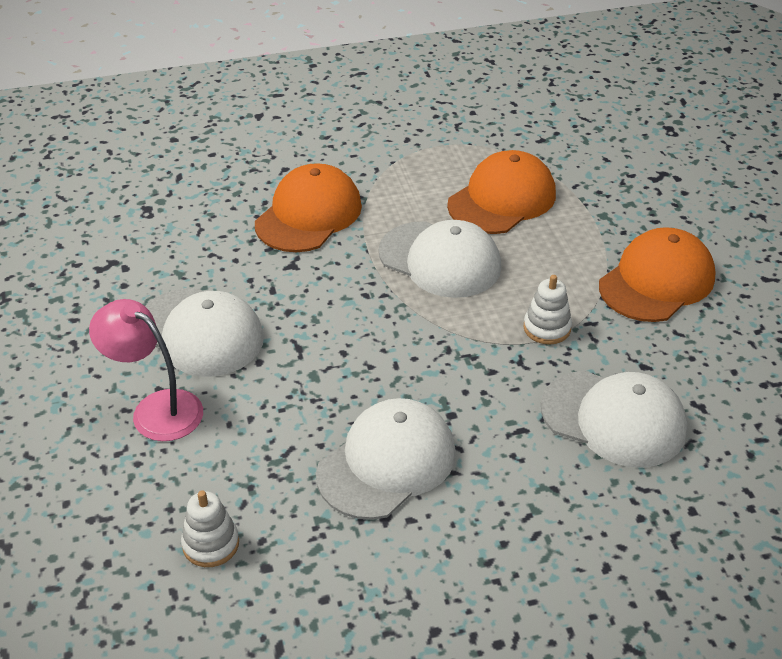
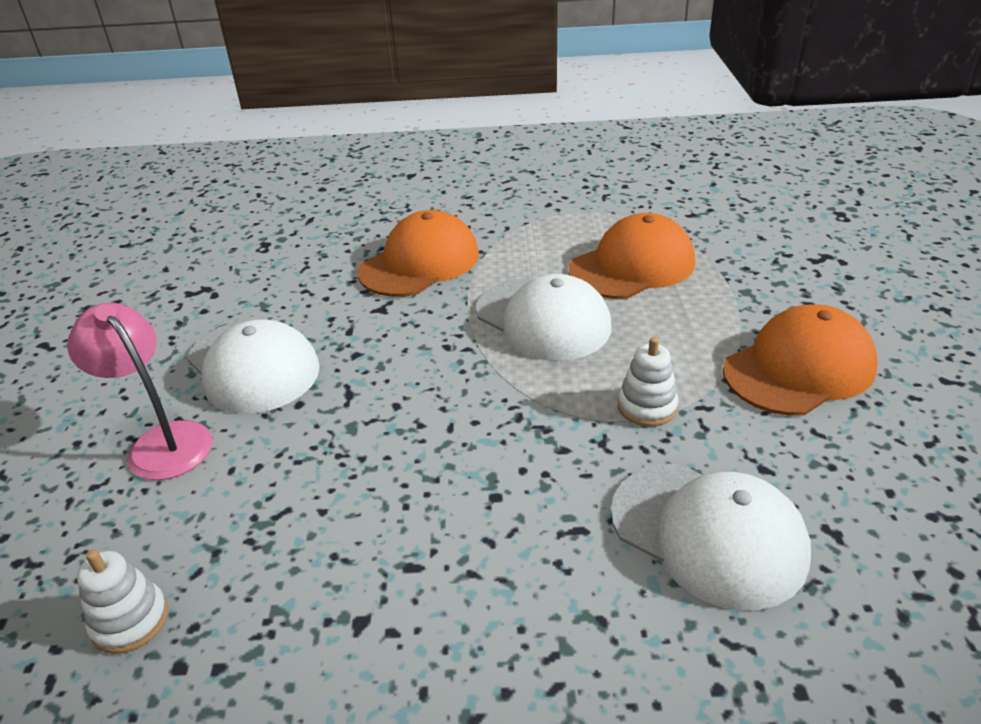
camera: 15 degrees right, 5 degrees down
white cap [316,398,456,520] -> none

